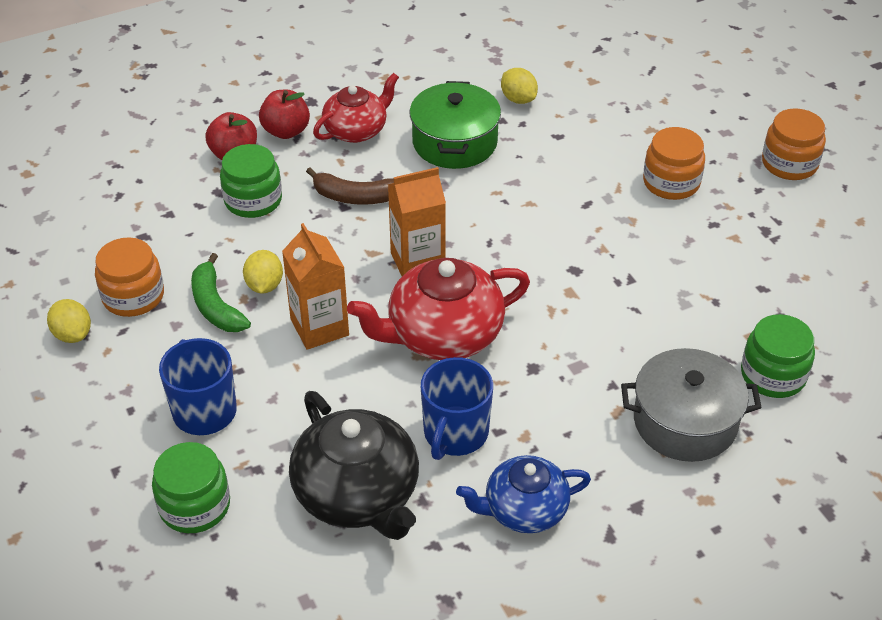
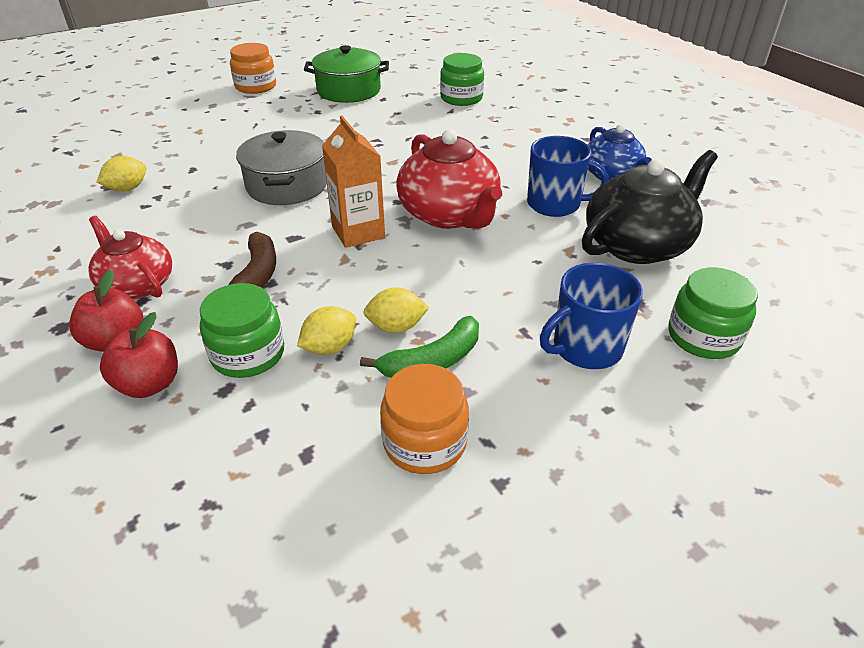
camera: 95 degrees left, 5 degrees down
yellow lemon [47,299,91,343] -> yellow lemon moved to [297,306,356,355]
orange carton [282,223,349,350] -> none
green pot [409,81,501,169] -> green pot moved to [304,45,389,103]
grey pot [621,348,762,462] -> grey pot moved to [236,130,327,205]
orange jar [643,127,705,200] -> none

